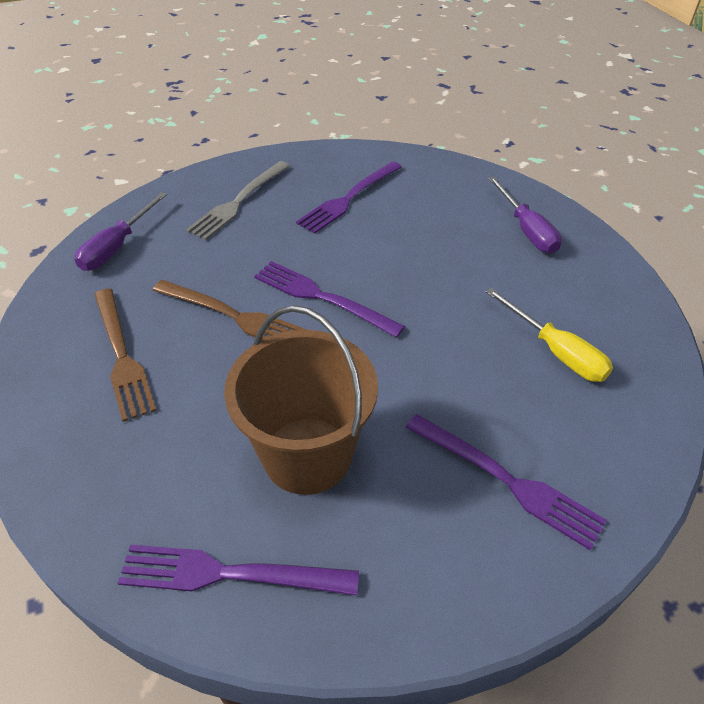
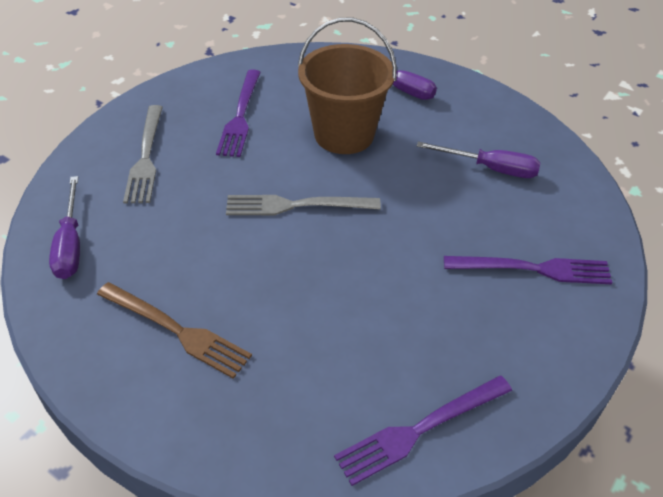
camera: 35 degrees left, 0 degrees up
brown fork [153,280,307,340] -> none
brown bucket [224,305,378,495] -> brown bucket moved to [298,18,397,154]
purple fork [254,261,405,338] -> grey fork [226,195,381,215]
yellow screwdriver [486,288,613,382] -> purple screwdriver [416,141,540,178]

